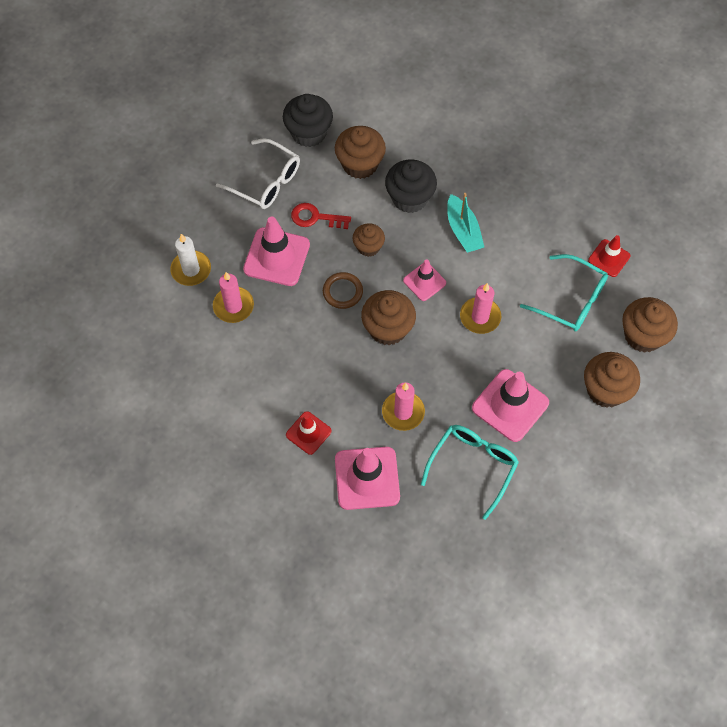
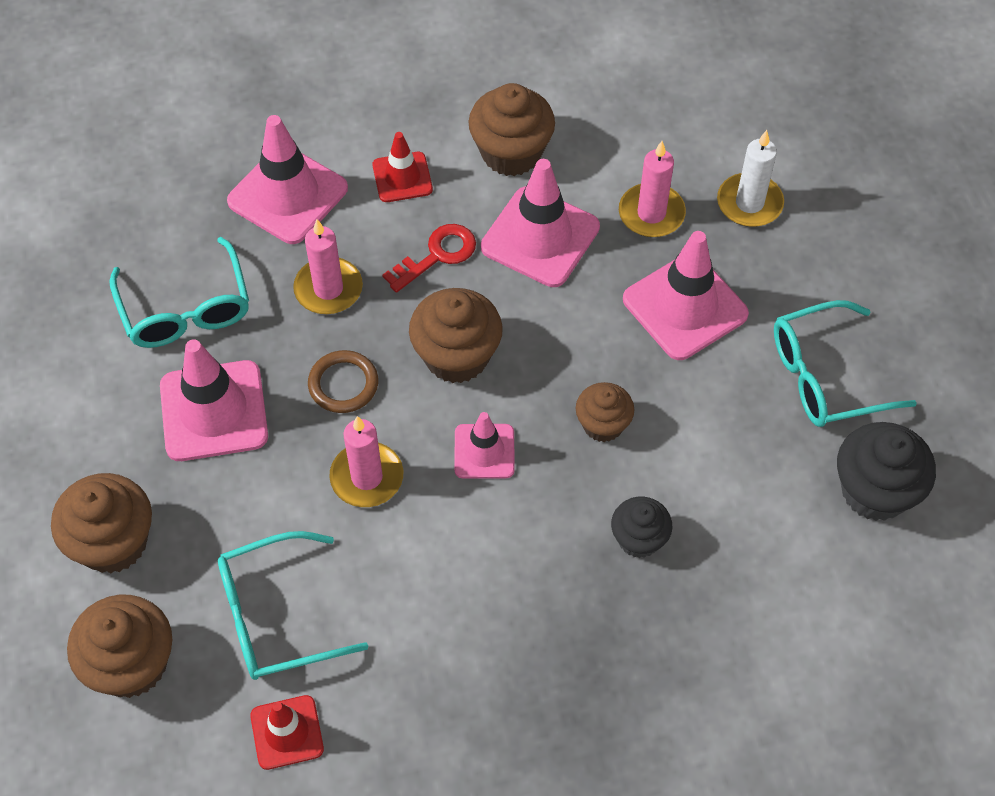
camera: 130 degrees right, 5 degrees down
white glasses [216,138,300,209] -> turquoise glasses [774,300,917,427]
red key [291,203,351,229] -> red key moved to [382,224,476,293]
brown ring [323,272,363,309] -> brown ring moved to [308,350,378,413]
brown cupcake [335,126,386,179] -> brown cupcake moved to [468,83,555,176]
black cupcake [385,160,437,213] -> black cupcake [611,497,672,558], size x0.62
turquoise boat [447,193,484,253] -> none
none -> pink traffic cone [481,159,600,287]

